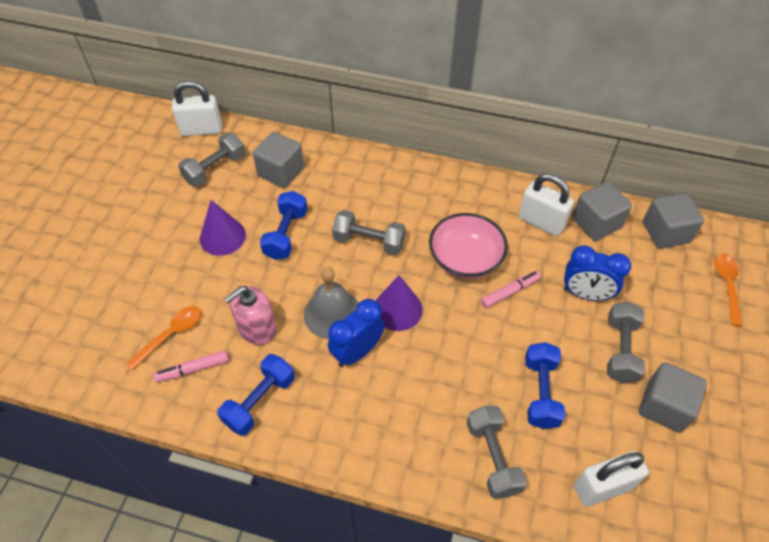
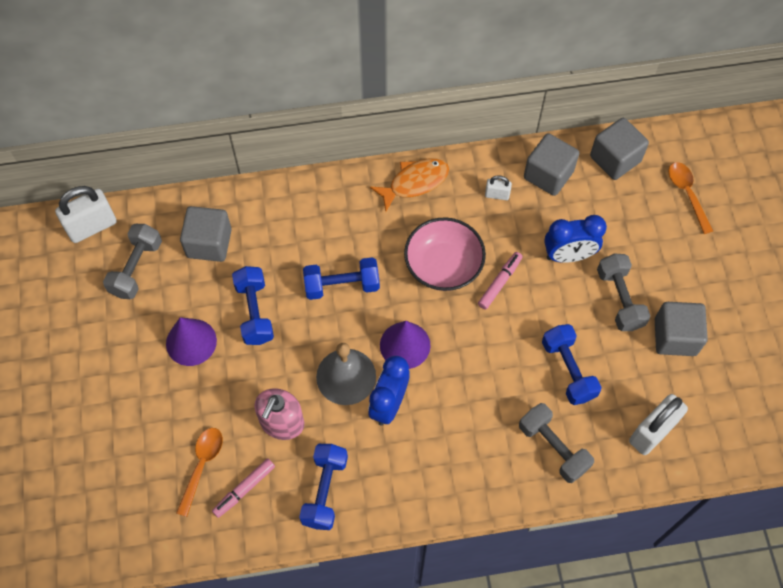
camera: 25 degrees left, 10 degrees up
grey dumbbell [332,210,406,255] -> blue dumbbell [303,257,380,300]
white padlock [519,173,574,236] -> white padlock [485,176,512,200], size x0.51
none -> orange fish [370,158,449,211]

